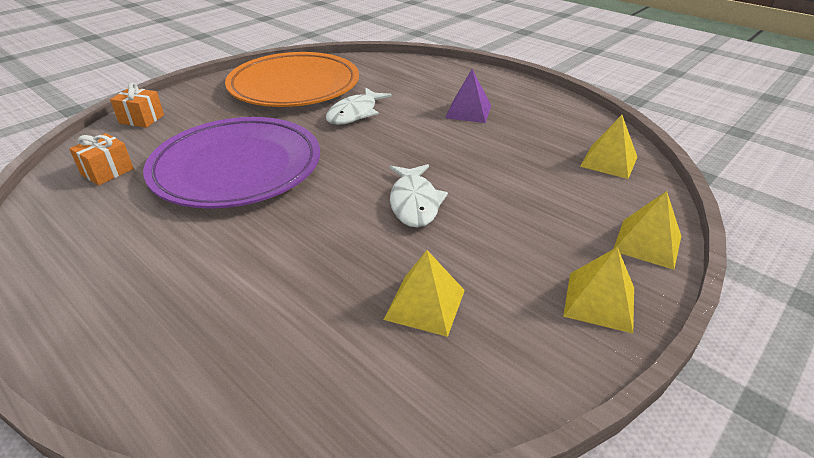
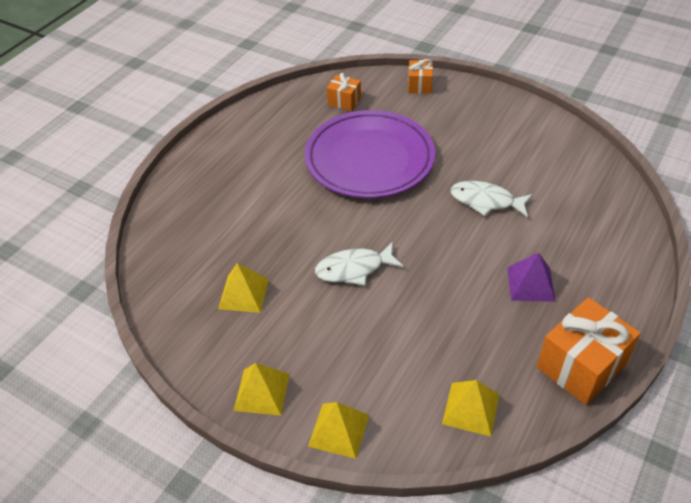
camera: 80 degrees right, 10 degrees up
orange plate [225,52,359,107] -> none
none -> orange gift [537,297,641,405]

